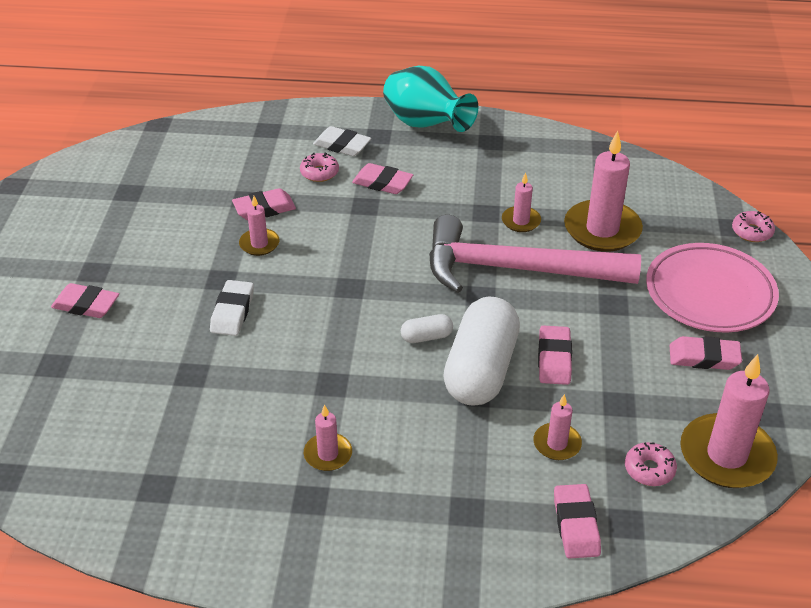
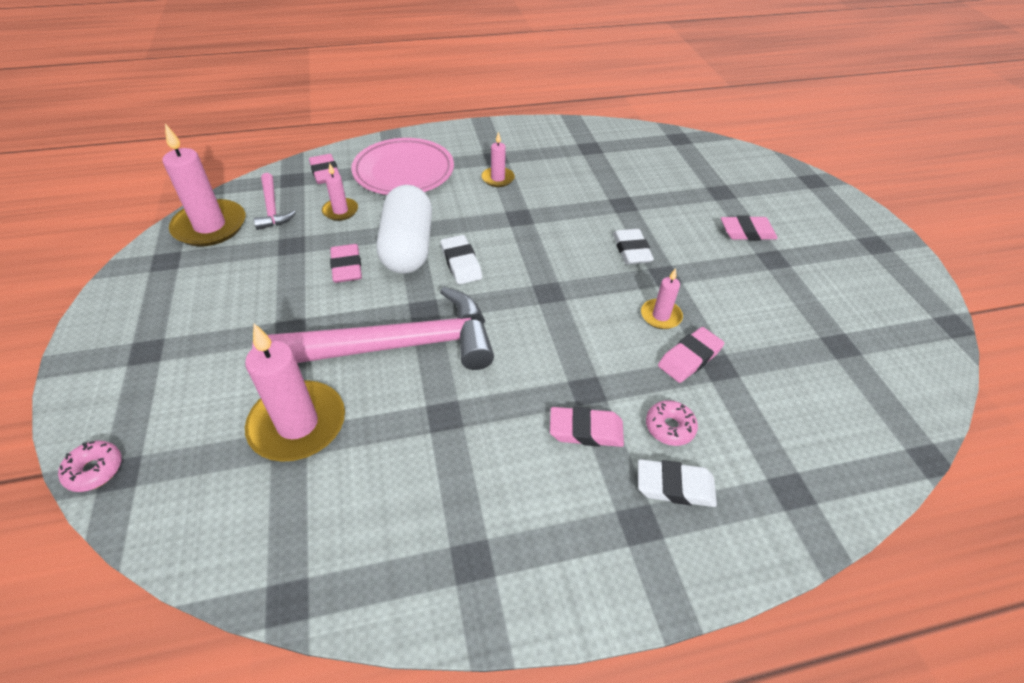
camera: 160 degrees right, 5 degrees up
turquoise vase [383,66,478,132] -> none
white capsule [401,314,453,343] -> white eraser [441,235,482,284]
pink candle [502,172,541,232] -> none
pink donut [625,442,677,486] -> pink hammer [254,173,296,230]
pink plate [646,243,779,332] -> pink plate moved to [351,138,454,195]
pink eraser [670,336,742,370] -> none

